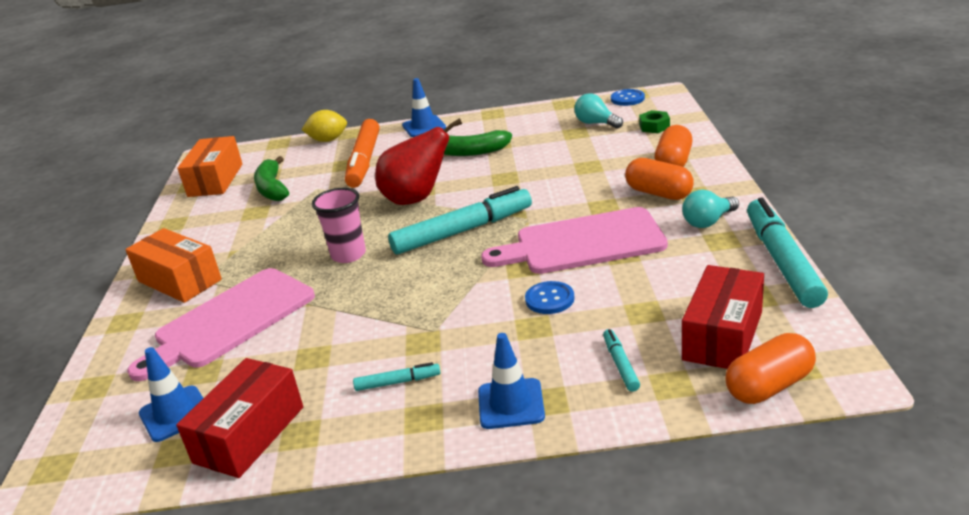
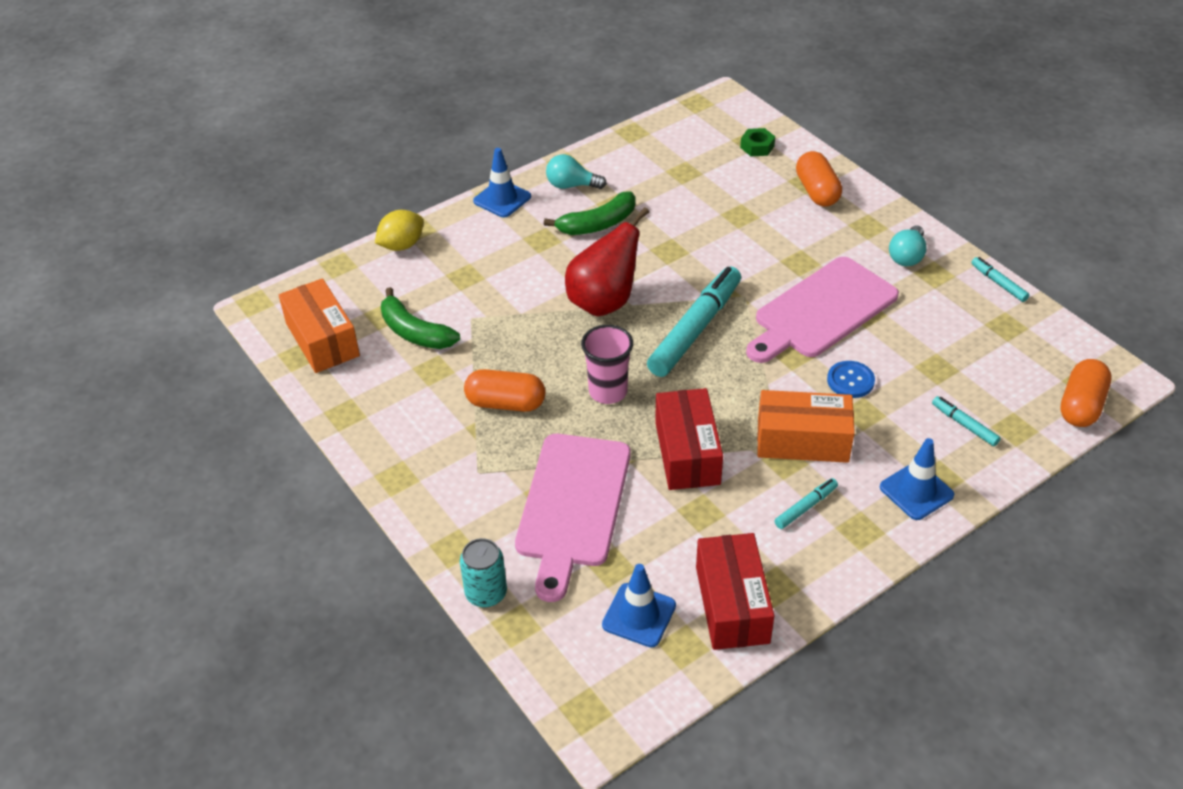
camera: 35 degrees left, 15 degrees up
orange box [125,228,222,303] -> orange box moved to [757,390,855,463]
orange marker [345,119,380,188] -> none
turquoise light bulb [574,93,623,129] -> turquoise light bulb moved to [546,154,607,189]
blue button [611,89,645,106] -> none
orange capsule [625,158,694,200] -> orange capsule moved to [464,369,545,412]
red box [682,265,764,369] -> red box moved to [655,388,723,490]
turquoise marker [747,197,828,308] -> turquoise marker [971,257,1029,302], size x0.45
none -> turquoise can [460,538,507,608]

